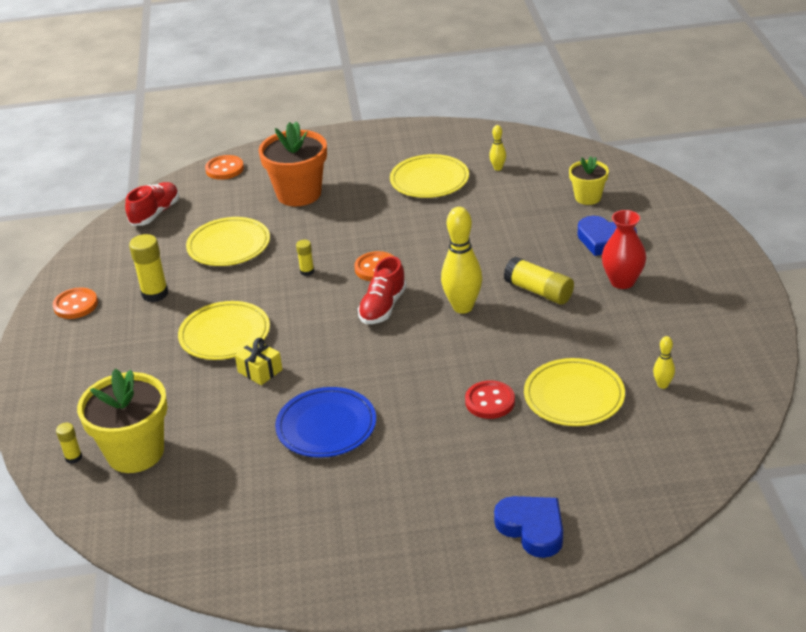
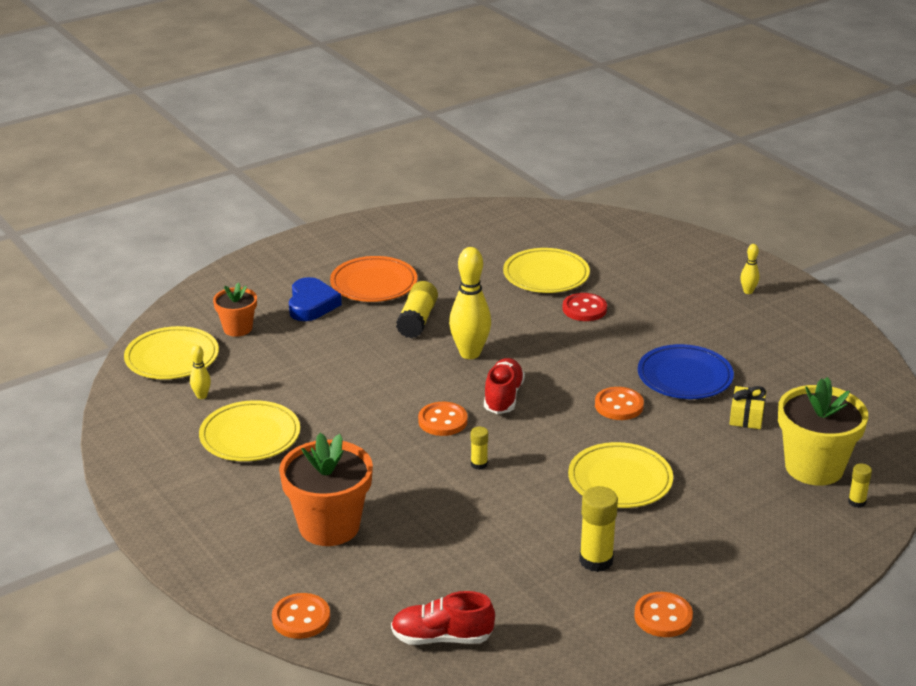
camera: 120 degrees left, 5 degrees down
yellow plate [186,217,270,266] -> yellow plate moved to [124,326,219,379]
yellow gift [235,338,283,385] -> yellow gift moved to [729,386,766,429]
red shoe [358,256,407,324] -> red shoe turned 75 degrees counterclockwise [484,358,525,414]
blue heart [494,496,563,558] -> none
yellow flower pot [569,156,609,205] -> orange flower pot [213,282,257,337]
red vase [602,210,646,289] -> orange plate [330,256,417,302]
yellow bowling pin [653,336,675,389] -> yellow bowling pin moved to [740,244,759,294]
none -> orange button [595,387,644,420]

